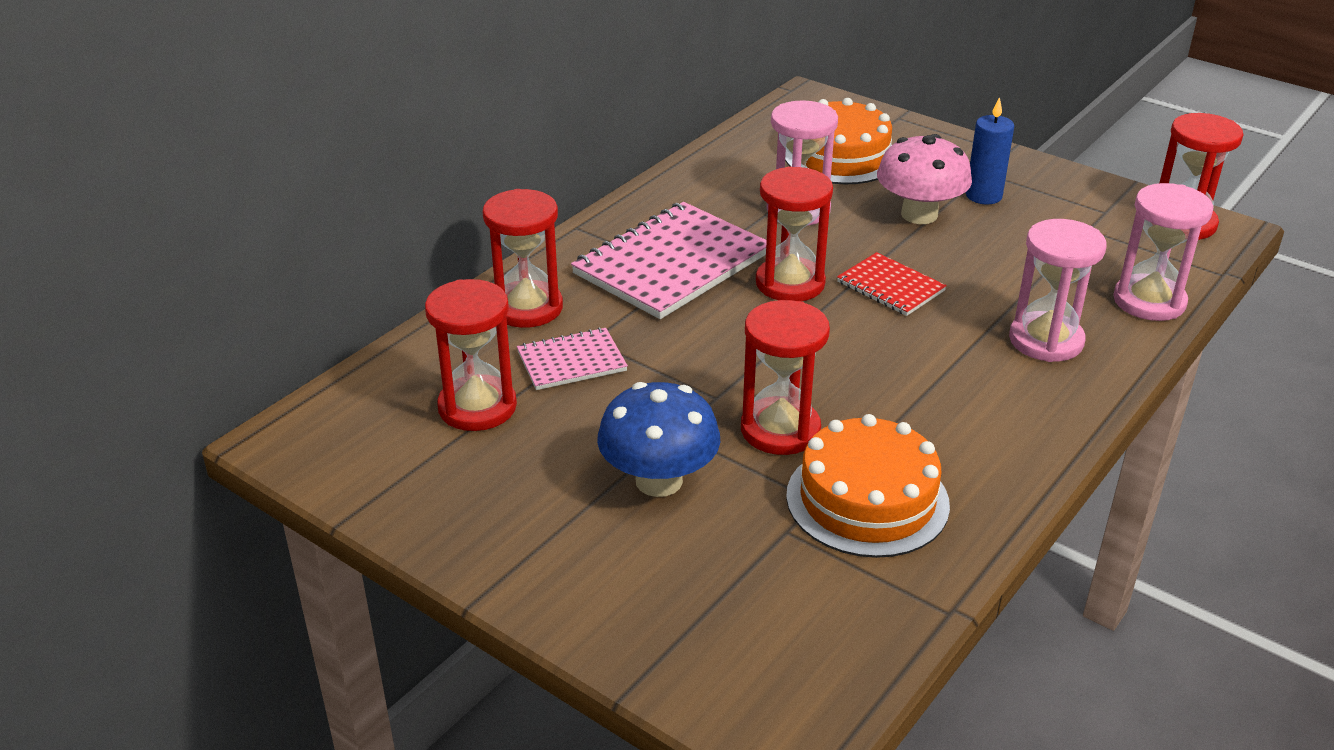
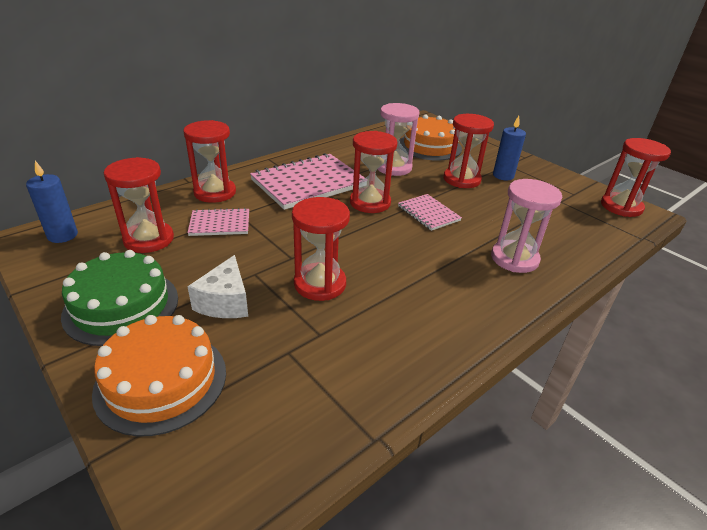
camera: 10 degrees right, 0 degrees up
blue mushroom [597,382,720,497] -> white cheese [187,255,248,318]
orange cake [786,414,950,558] -> orange cake moved to [92,315,226,437]
red notebook [837,252,947,316] -> pink notebook [398,194,462,231]
pink mushroom [877,134,972,224] -> red hourglass [444,114,494,188]
pink hourglass [1113,183,1213,321] -> none
none -> blue candle [26,161,78,243]
none -> green cake [61,250,178,346]

